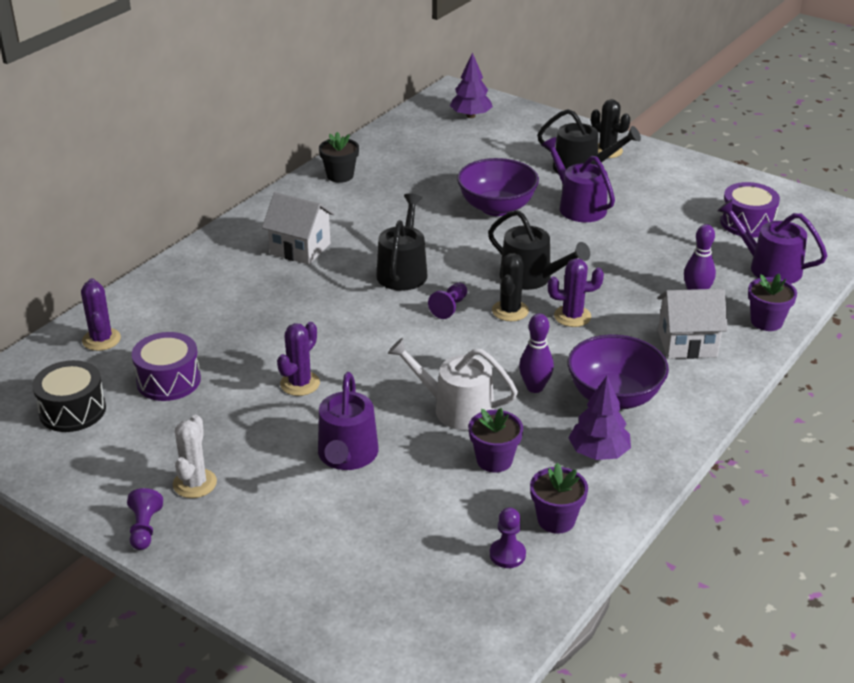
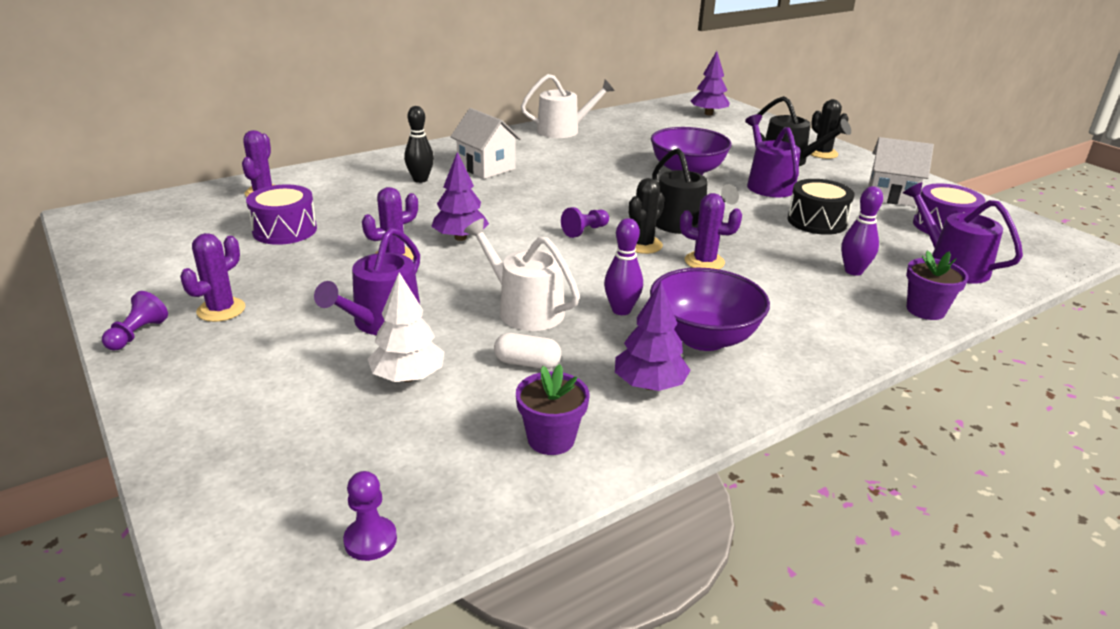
camera: 20 degrees right, 5 degrees down
black drum [32,360,106,432] -> black drum moved to [787,179,855,235]
white cactus [173,415,217,498] -> purple cactus [180,233,245,322]
black flower pot [319,132,359,183] -> white watering can [521,74,615,138]
black watering can [376,193,428,291] -> none
purple flower pot [468,408,523,473] -> white capsule [494,333,562,369]
purple pawn [490,508,526,568] -> purple pawn moved to [343,471,397,561]
white house [657,289,728,359] -> white house moved to [869,137,934,207]
none -> white tree [368,272,444,382]
none -> black bowling pin [404,106,434,183]
none -> purple tree [431,152,489,241]

